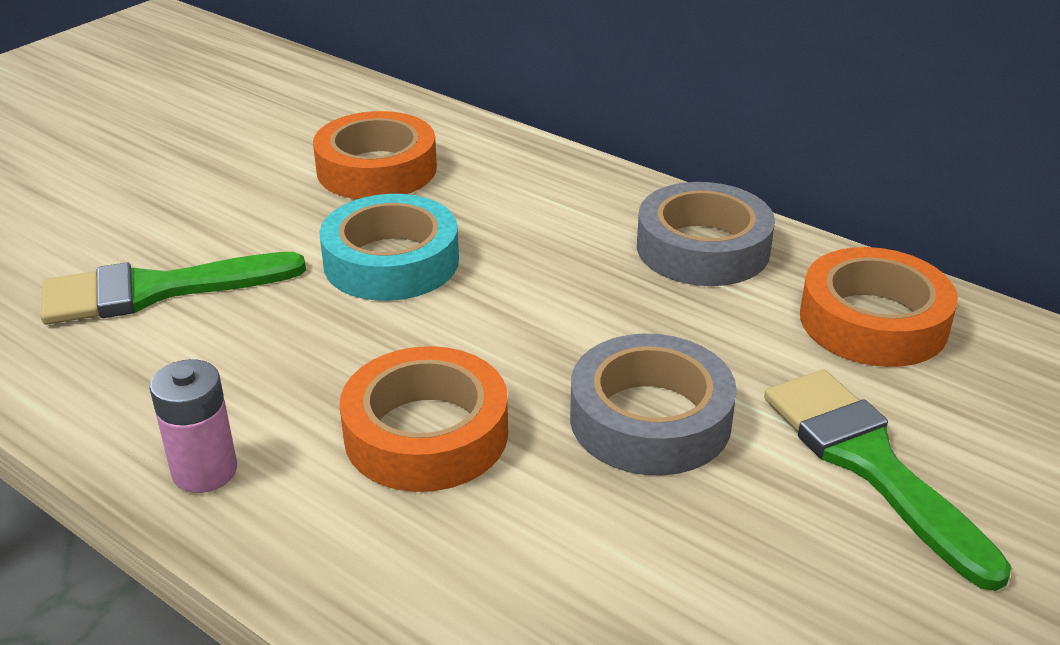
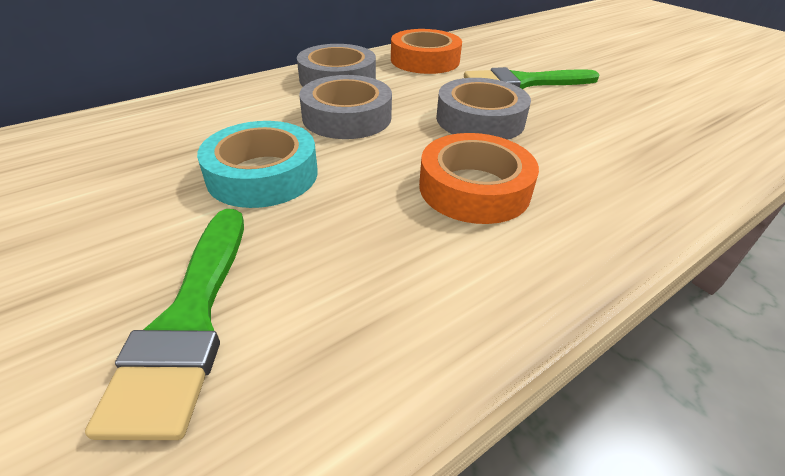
camera: 75 degrees left, 5 degrees up
pink battery [150,359,237,493] -> none
orange tape [313,111,437,199] -> none
none -> grey tape [299,75,392,139]

